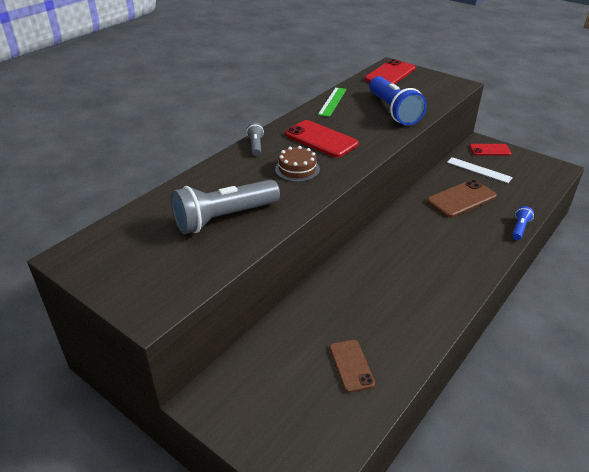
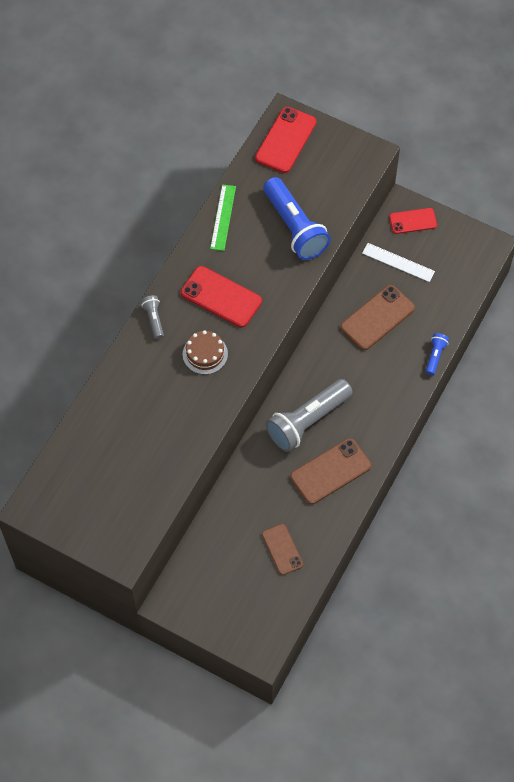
camera: 10 degrees left, 25 degrees up
grey flashlight [171,180,280,234] -> grey flashlight moved to [266,379,353,452]
none -> brown phone [290,438,371,504]

